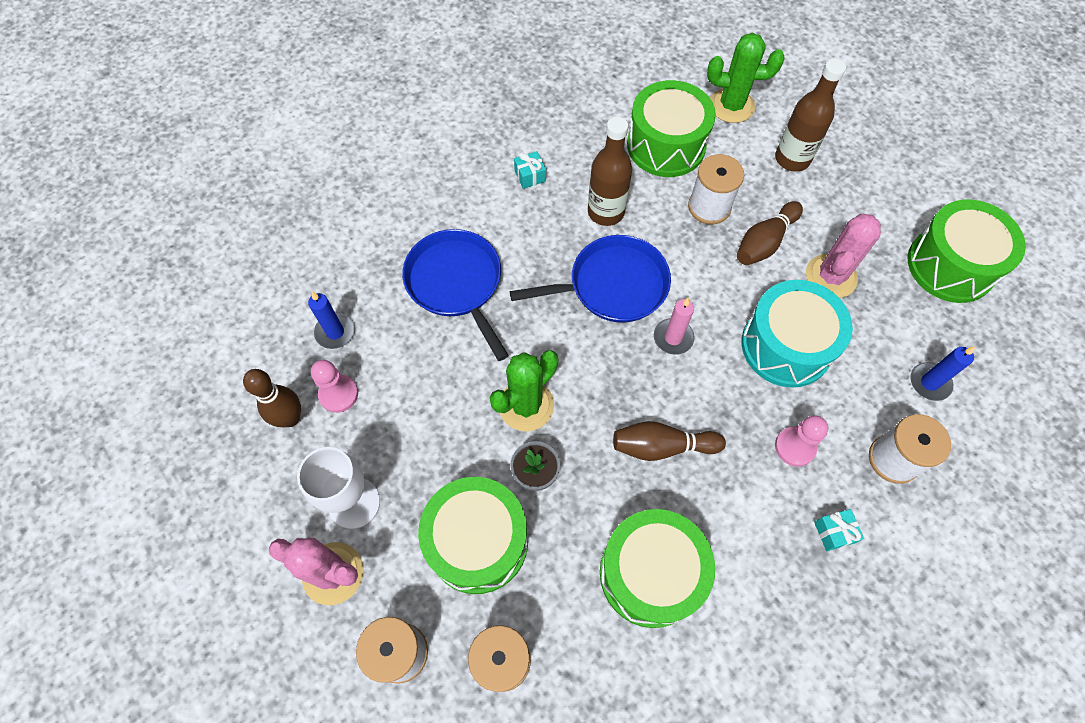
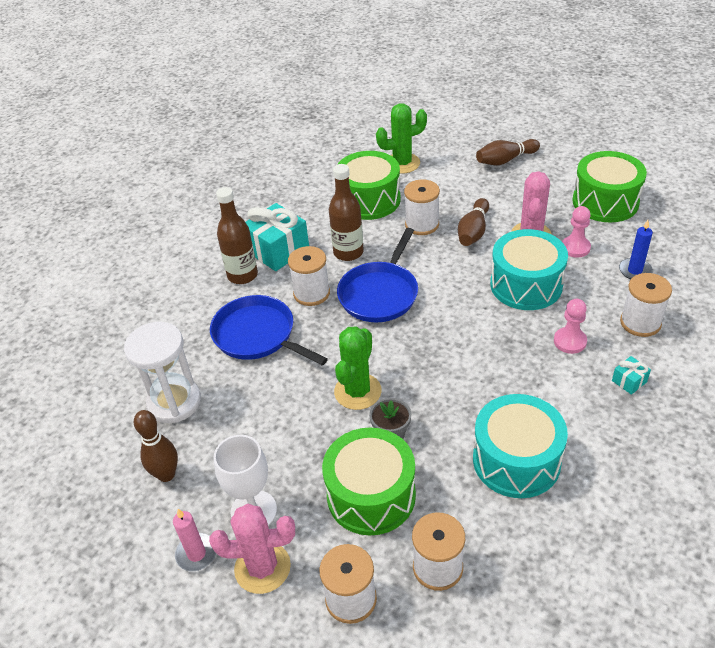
camera: 20 degrees left, 20 degrees down
blue candle [308,292,355,349] -> white hourglass [124,322,201,423]
pink pawn [311,360,358,413] -> pink pawn moved to [562,206,591,257]
blue pan [510,235,671,323] -> blue pan turned 150 degrees clockwise [337,228,418,322]
turquoise gift [514,151,546,189] -> turquoise gift [246,203,309,271], size x2.23
green drum [600,509,715,628] -> turquoise drum [473,394,568,498]
brown bowling pin [613,421,726,461] -> brown bowling pin moved to [476,139,540,165]
pink candle [654,298,695,355] -> pink candle moved to [173,509,216,572]
brown bottle [775,59,846,172] -> brown bottle moved to [216,187,258,284]
none -> white spool [288,246,330,306]

